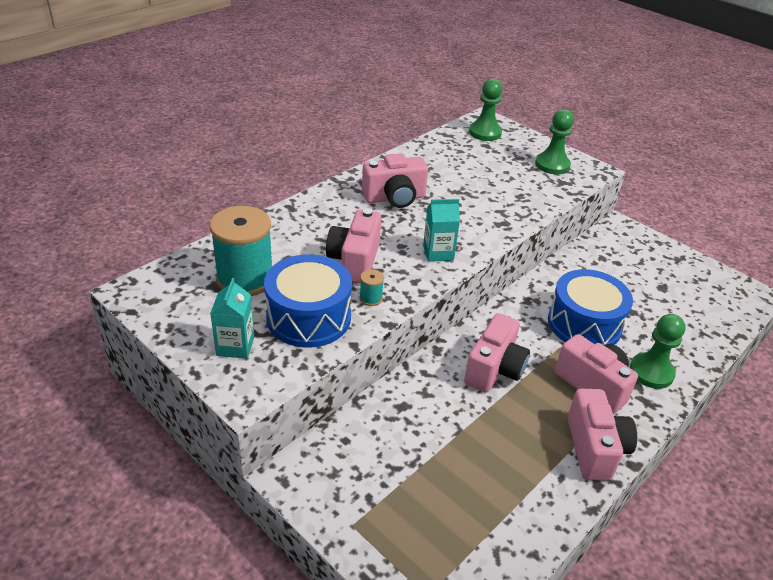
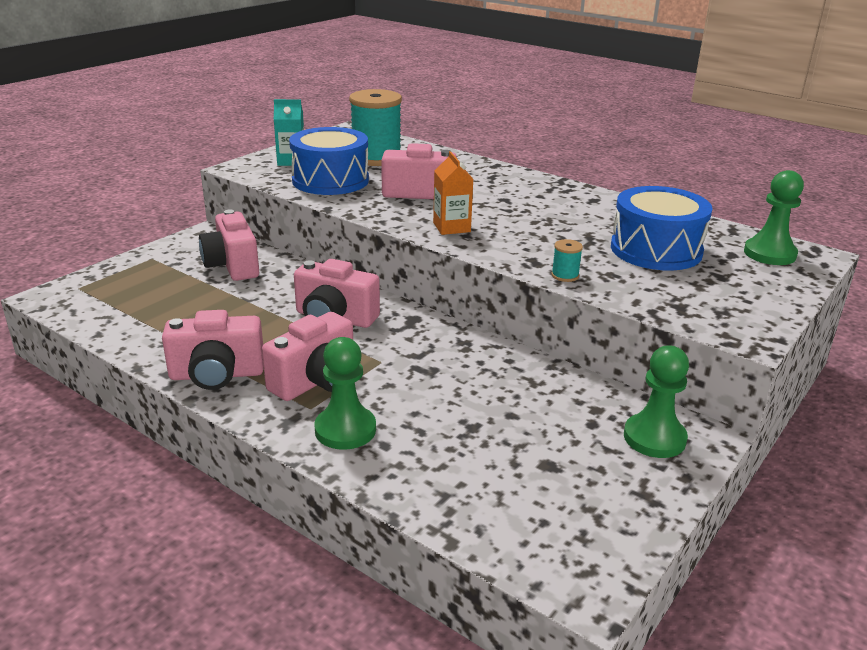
camera: 85 degrees right, 10 degrees down
turquoise spool [359,269,384,306] -> turquoise spool moved to [551,239,583,282]
pink camera [362,153,428,208] -> pink camera moved to [199,209,259,281]
turquoise carton [423,199,460,262] -> orange carton [433,151,473,235]
green pawn [535,109,574,174] -> green pawn moved to [624,345,689,458]
blue drum [548,269,633,345] -> blue drum moved to [611,186,713,271]

